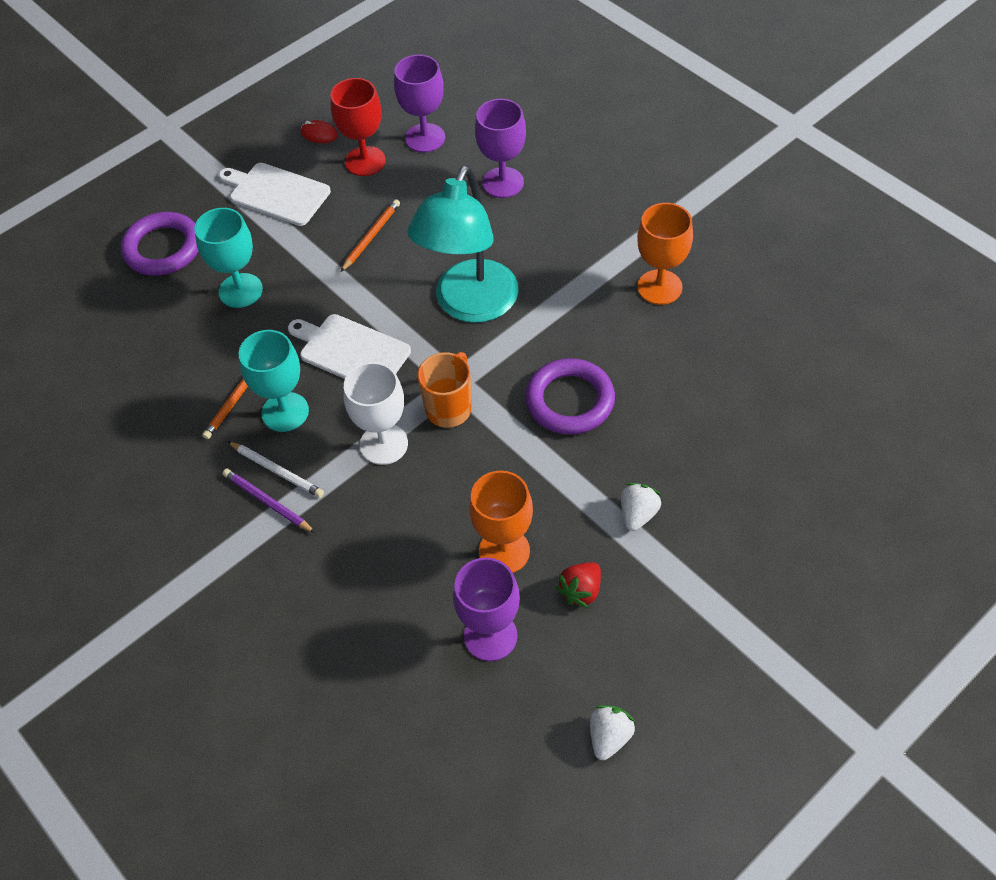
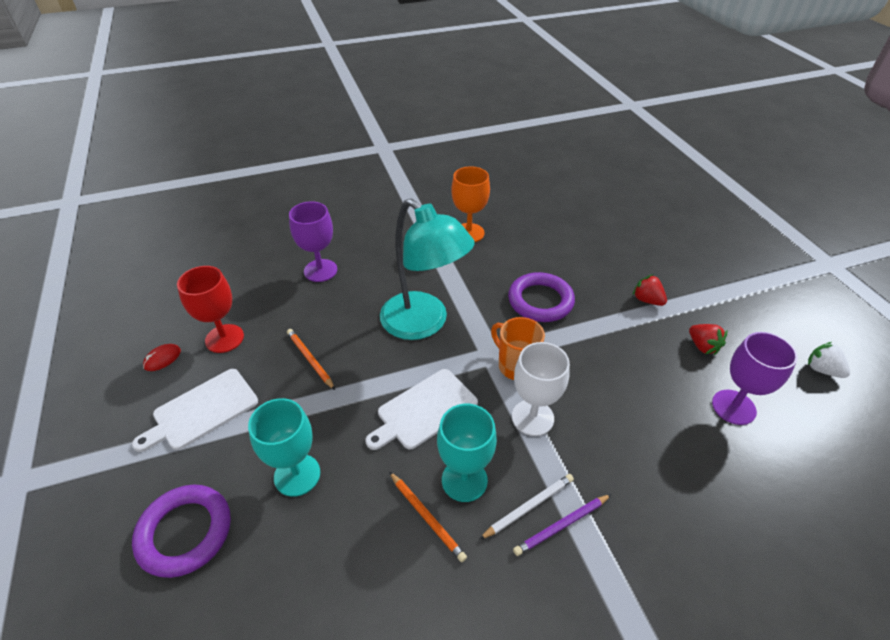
camera: 70 degrees left, 10 degrees down
purple goblet [394,55,445,153] -> none
orange goblet [469,471,533,573] -> none
white strawberry [621,483,662,531] -> red strawberry [633,274,667,306]

